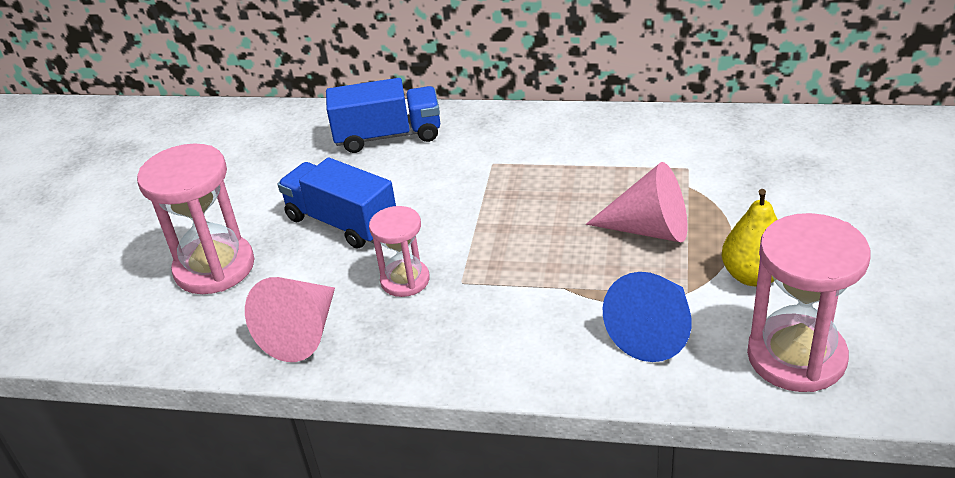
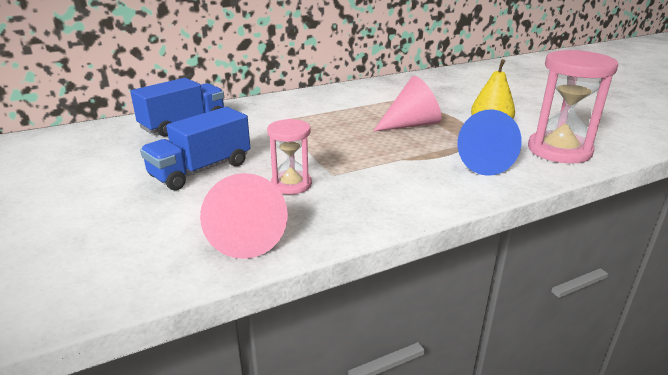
camera: 40 degrees left, 10 degrees down
pink hourglass [137,144,254,294] -> none
blue truck [278,157,396,249] -> blue truck turned 45 degrees counterclockwise [140,107,250,190]

